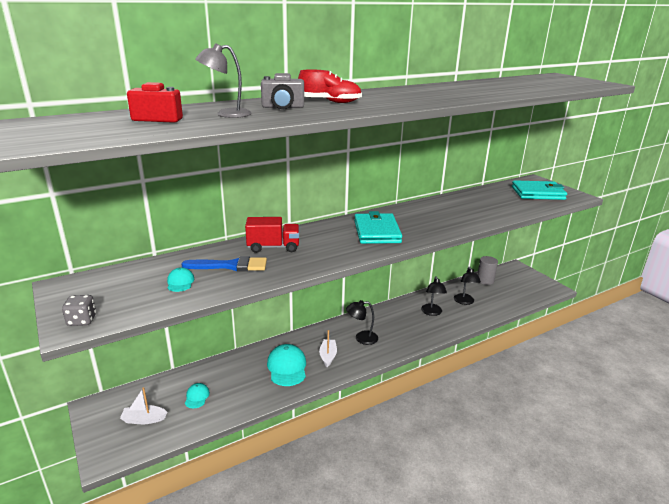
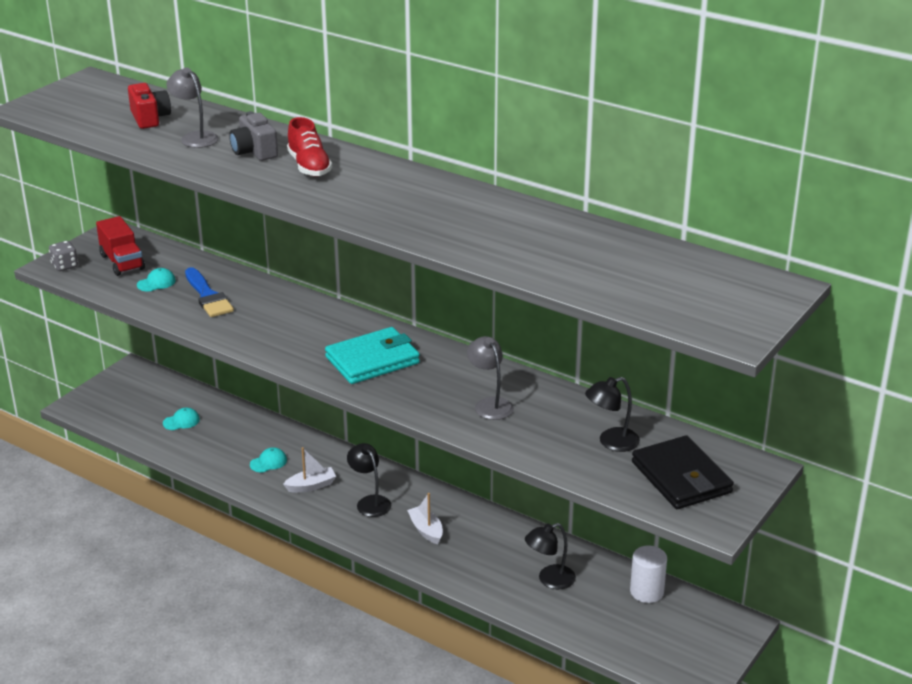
camera: 65 degrees right, 5 degrees up
white boat [120,387,168,424] -> white boat moved to [407,493,443,544]
red truck [245,217,299,253] -> red truck moved to [96,216,145,276]
turquoise cap [267,344,306,386] -> turquoise cap [250,447,287,473], size x0.53
black lamp [421,276,447,316] -> black lamp moved to [585,377,640,452]
grey cylinder [478,256,498,285] -> white cylinder [630,545,667,603]
turquoise wallet [512,180,567,200] -> black wallet [632,435,734,509]
none -> grey lamp [467,336,514,420]

